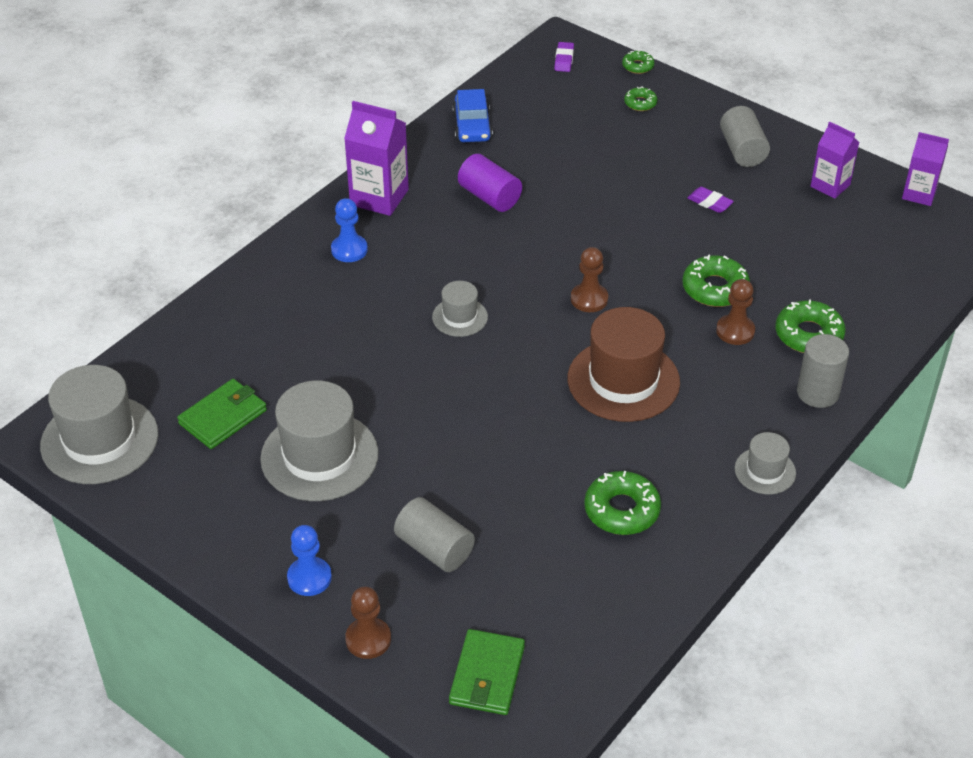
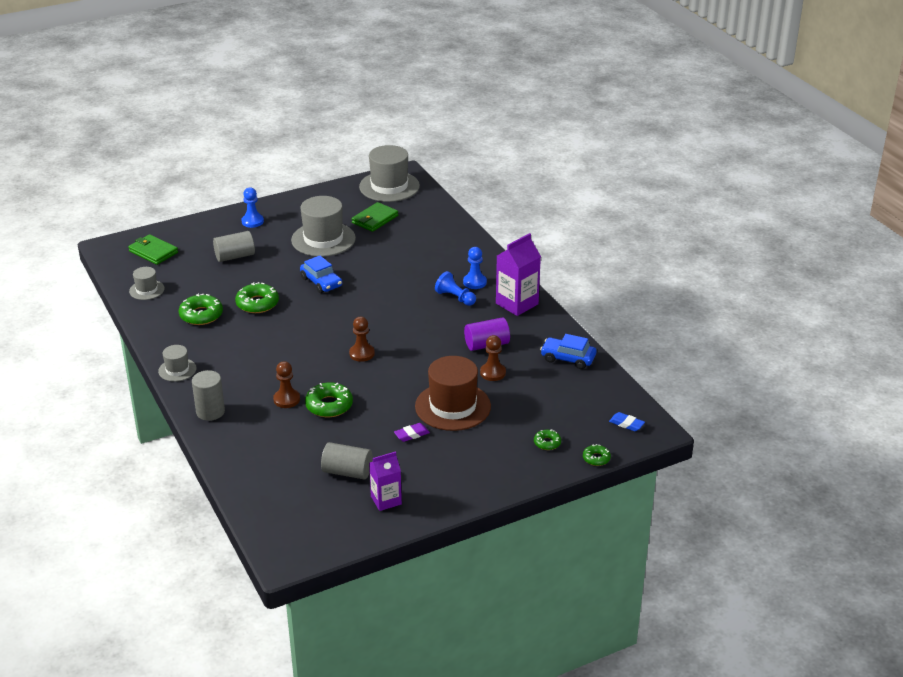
camera: 115 degrees right, 10 degrees down
green wallet [177,379,267,449] -> green wallet turned 60 degrees clockwise [352,202,398,232]
brown pawn [345,587,391,659] -> brown pawn moved to [480,335,506,381]
grey hat [432,281,488,337] -> grey hat moved to [129,267,165,300]
purple eraser [554,42,574,72] -> blue eraser [609,412,645,431]
brown hat [568,307,680,422] -> brown hat moved to [415,356,491,431]
grey cylinder [720,106,770,167] -> grey cylinder moved to [321,442,373,479]
green donut [776,299,846,353] -> green donut moved to [235,282,279,313]
purple carton [902,132,949,206] -> none
none -> blue car [300,256,342,293]
none -> blue pawn [435,271,476,306]

